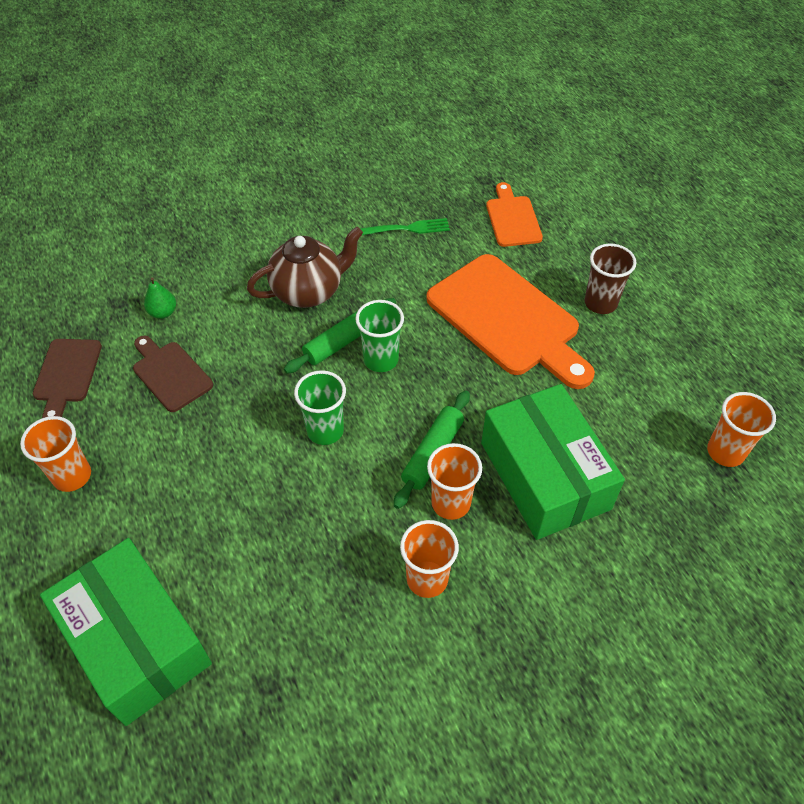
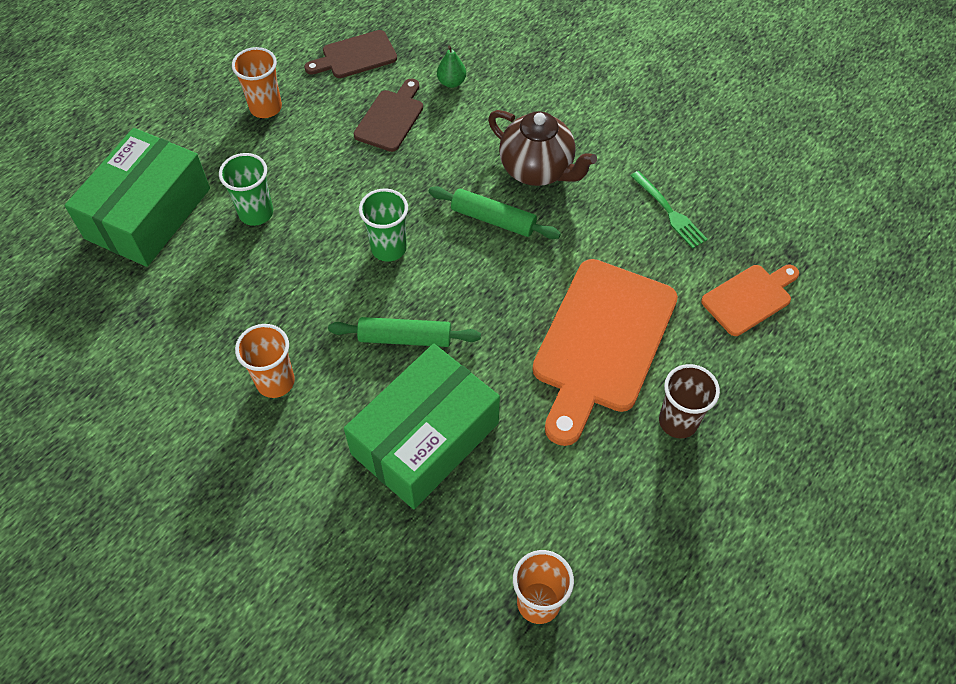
camera: 65 degrees right, 5 degrees up
green cup [355,300,404,372] -> green cup moved to [219,153,273,226]
orange cup [427,443,482,520] -> none

